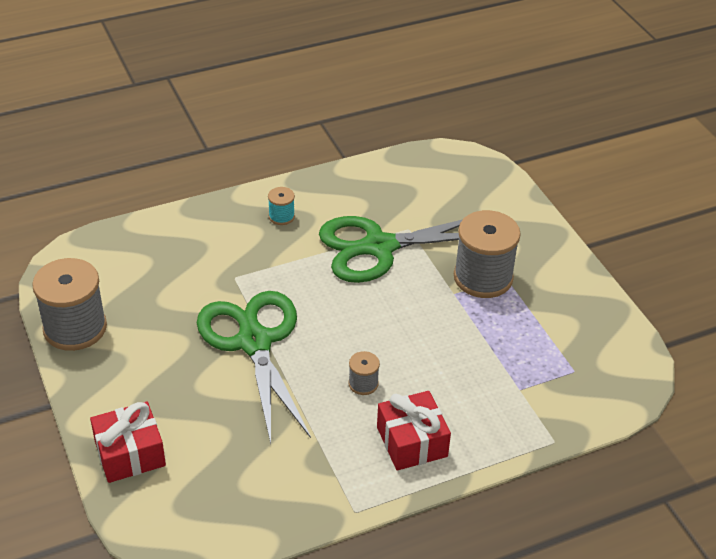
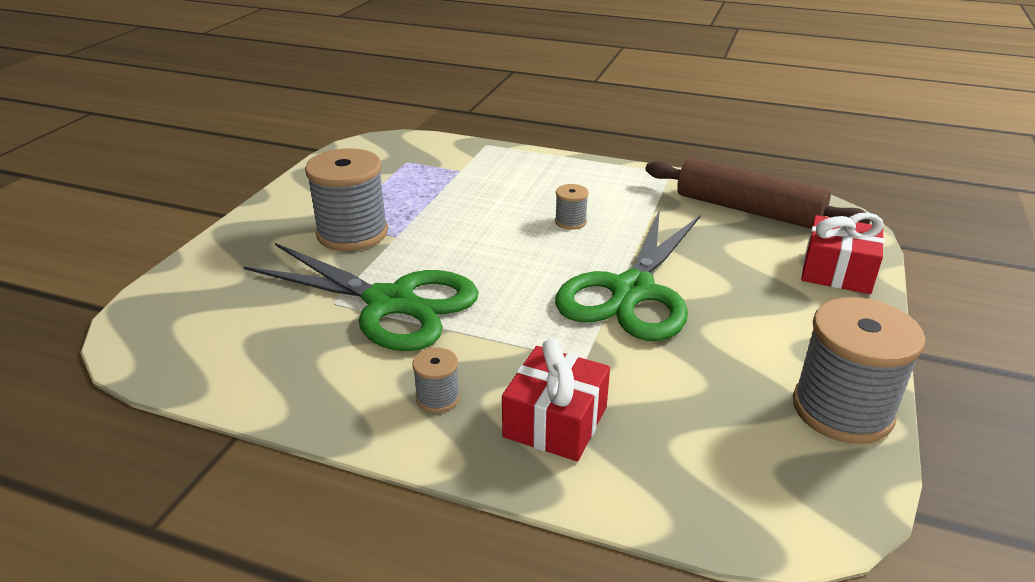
camera: 135 degrees left, 10 degrees down
turquoise spool [268,187,295,225] -> grey spool [412,347,460,413]
red gift [377,391,451,470] -> red gift moved to [502,338,610,461]
none -> brown rolling pin [645,158,871,229]

